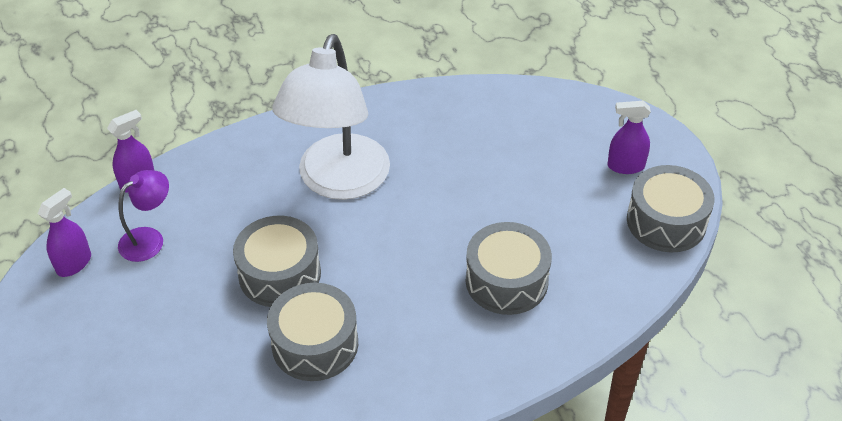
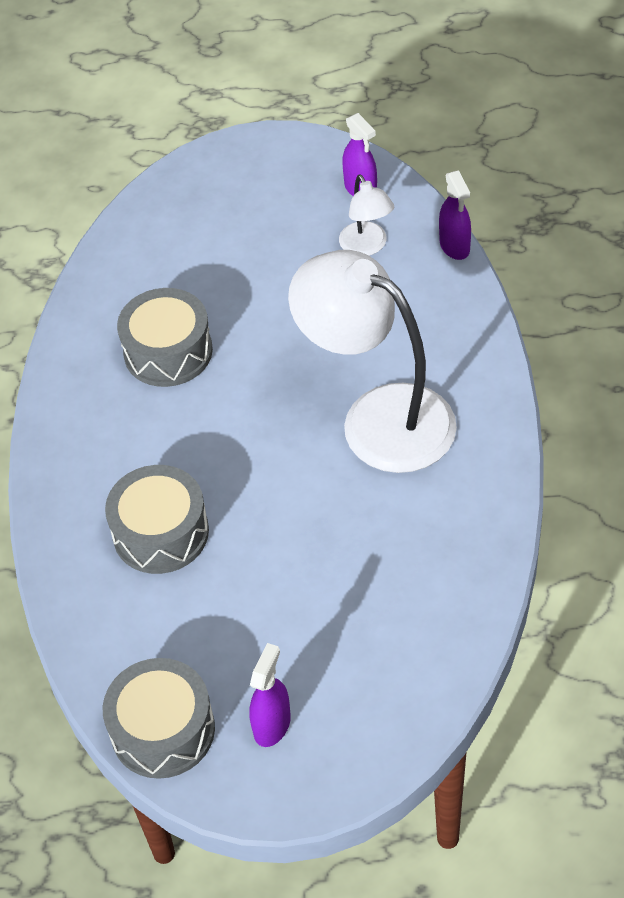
camera: 115 degrees right, 5 degrees up
purple lamp [118,170,169,262] -> white lamp [339,175,394,256]
grey drum [233,216,321,307] -> none

